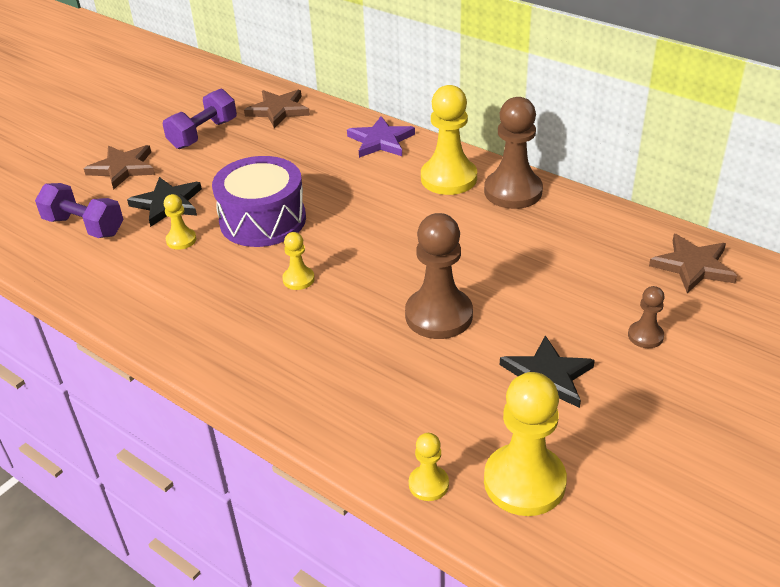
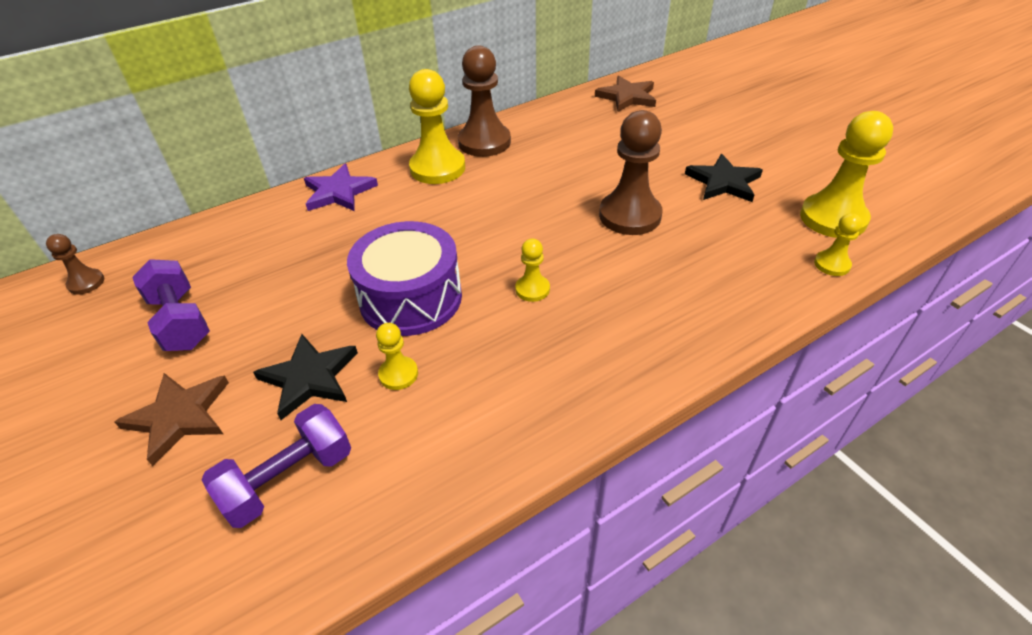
camera: 70 degrees left, 5 degrees up
brown star [244,90,310,128] -> none
brown pawn [628,286,665,348] -> brown pawn moved to [46,234,104,295]

